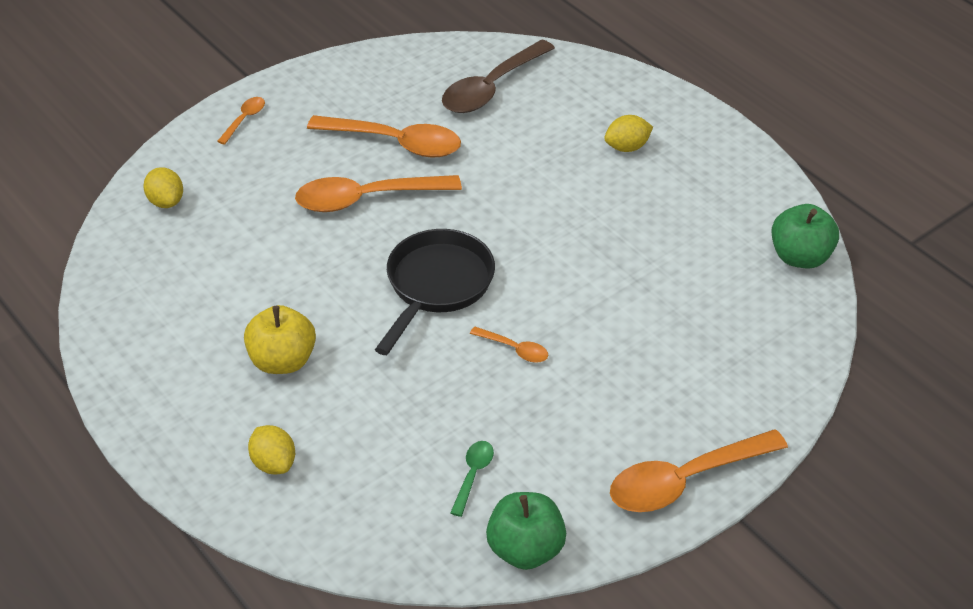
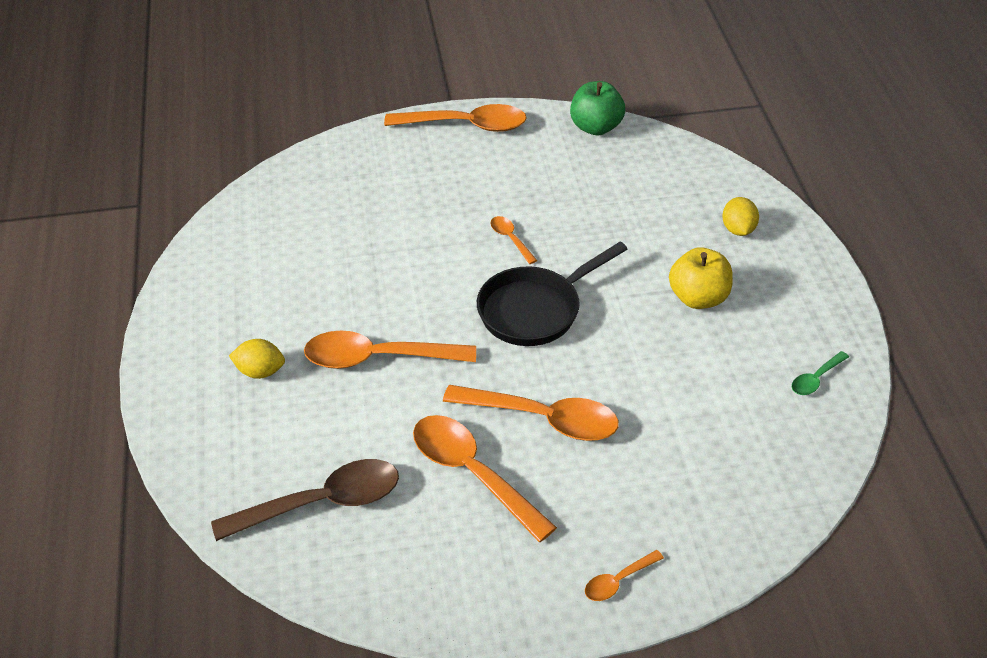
camera: 150 degrees left, 0 degrees up
yellow lemon [143,167,183,208] -> none
green spoon [450,441,494,517] -> green spoon moved to [792,351,849,395]
green apple [771,204,839,269] -> none
none -> orange spoon [304,331,476,369]

